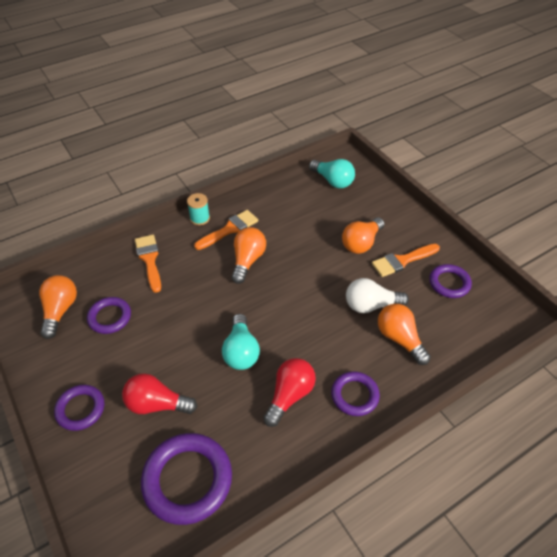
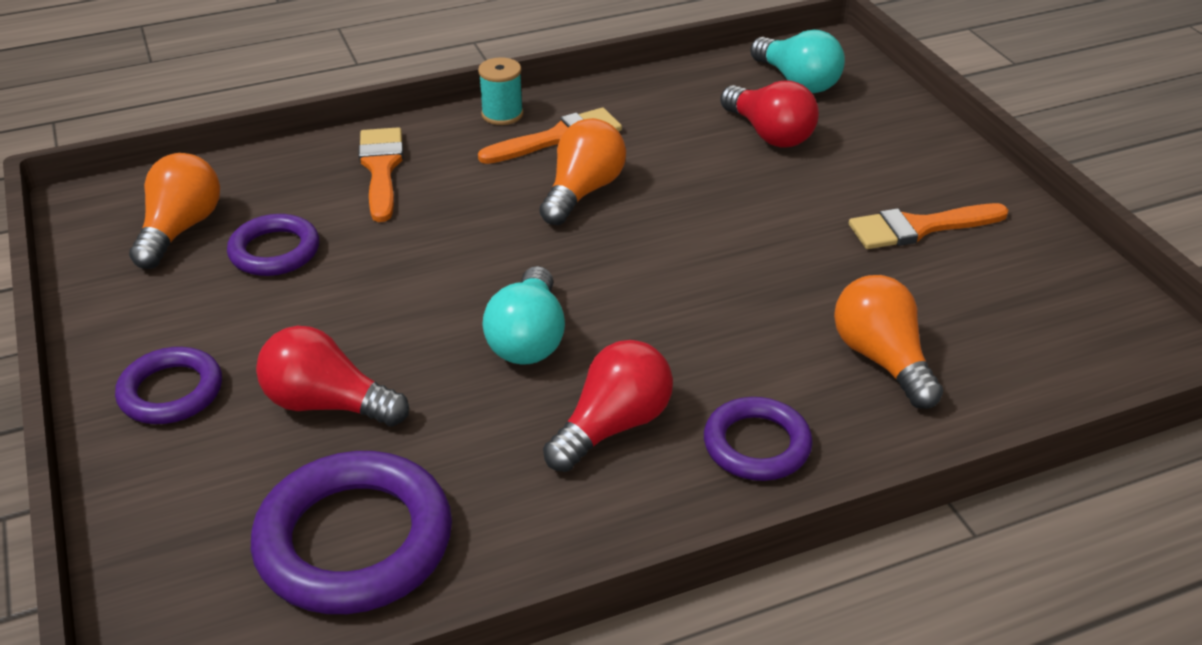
camera: 10 degrees right, 10 degrees down
orange light bulb [342,217,385,254] -> none
white light bulb [346,278,409,313] -> none
purple ring [429,264,472,298] -> none
none -> red light bulb [720,81,819,148]

